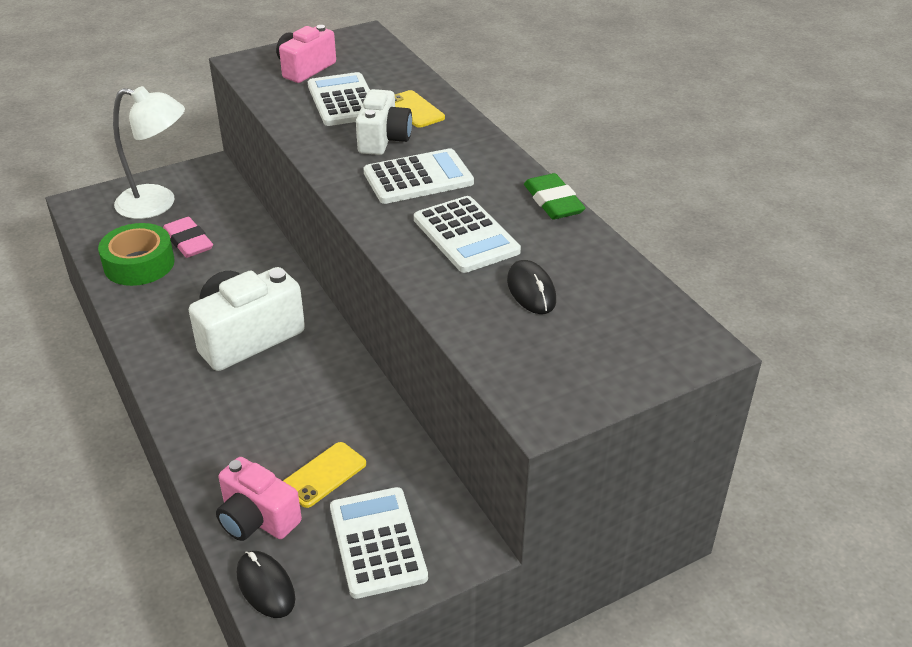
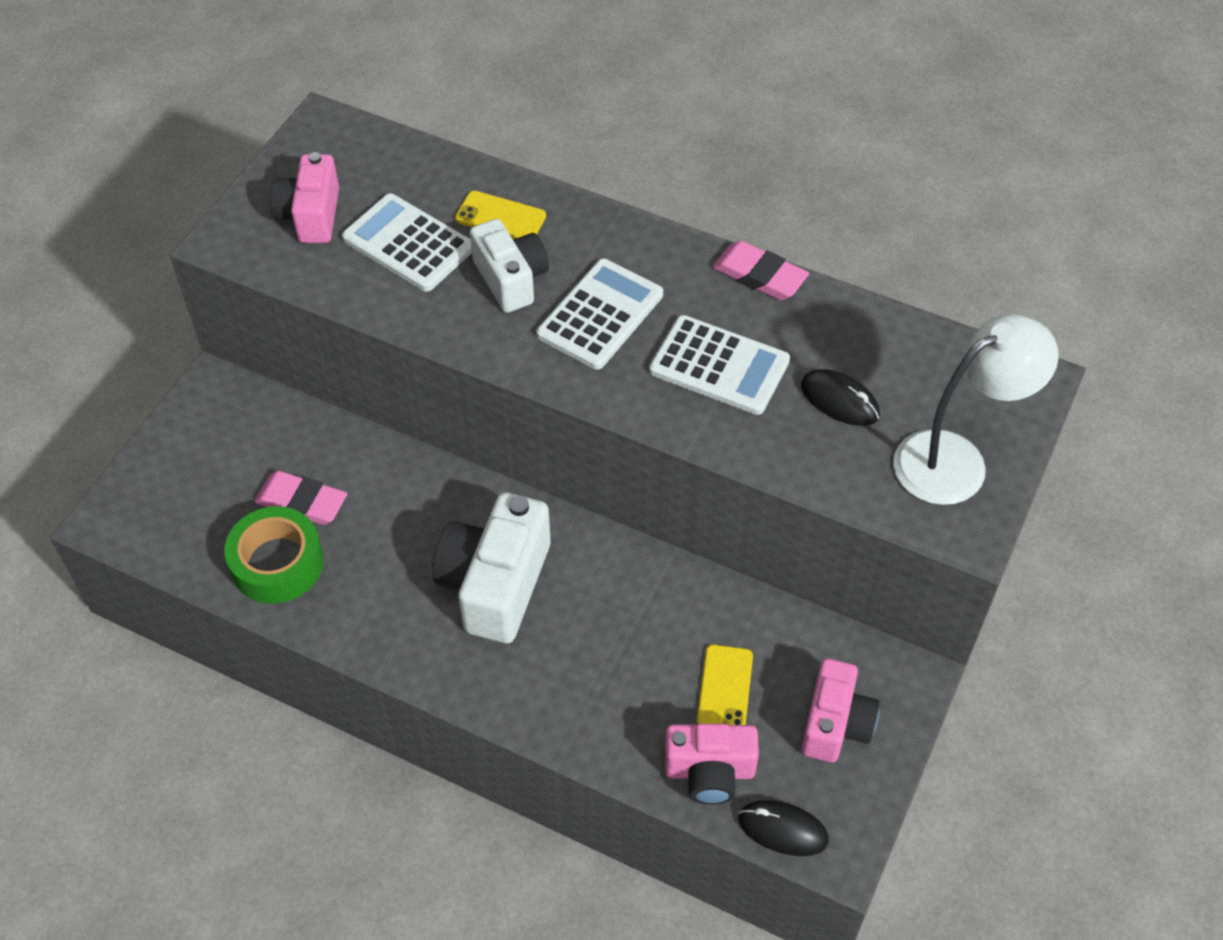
camera: 35 degrees left, 15 degrees up
white lamp [113,86,185,219] -> white lamp moved to [893,314,1059,505]
white calculator [330,487,428,599] -> pink camera [801,658,880,762]
green eraser [524,173,586,220] -> pink eraser [712,241,809,300]

